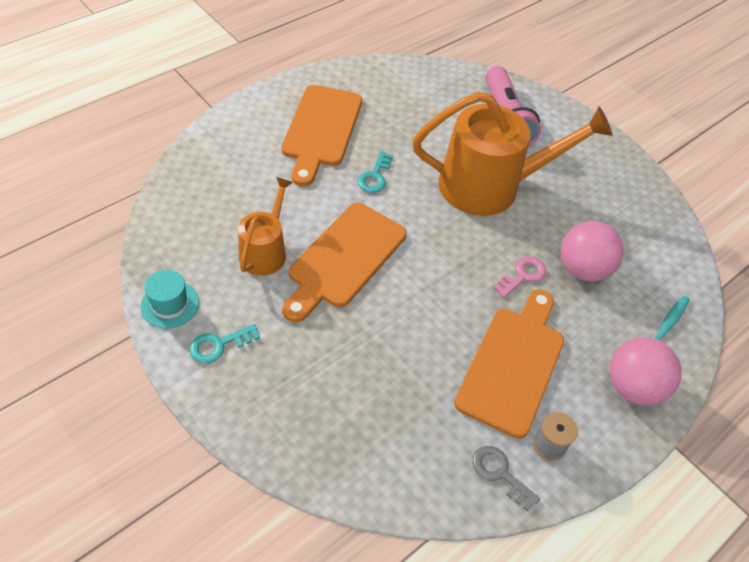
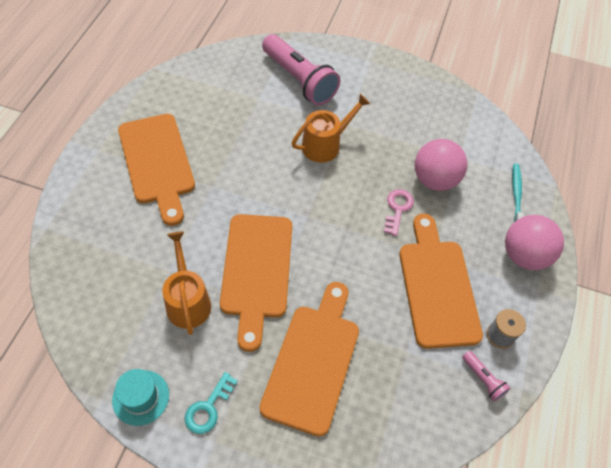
camera: 30 degrees left, 5 degrees up
turquoise key [358,151,393,193] -> none
orange watering can [413,92,612,216] -> orange watering can [292,94,370,163], size x0.53
grey key [472,446,540,511] -> pink flashlight [462,351,510,402]
none -> orange cutting board [260,282,359,437]

